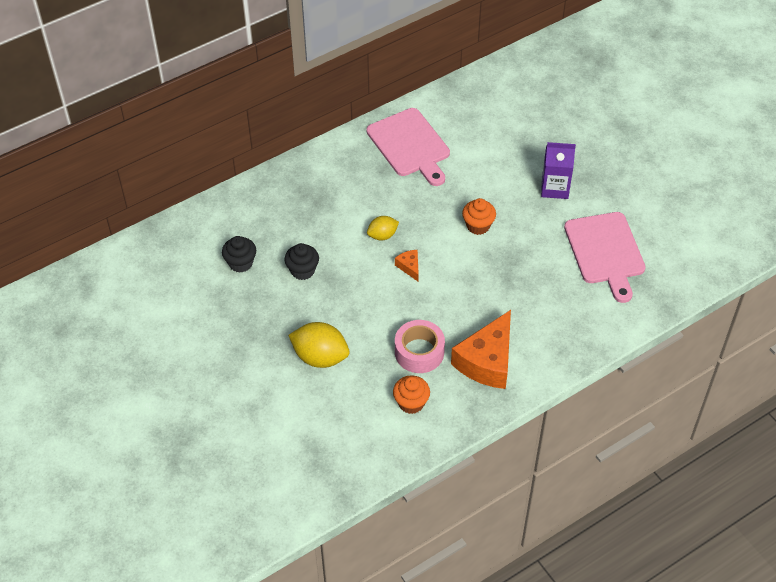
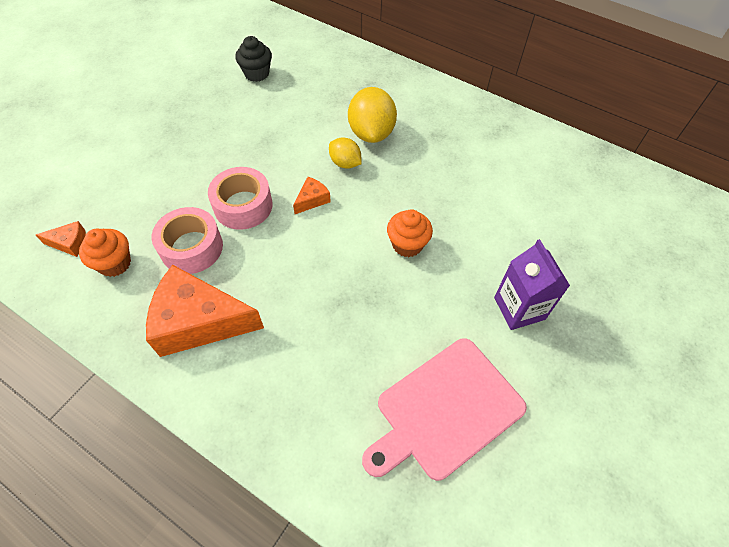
camera: 65 degrees right, 5 degrees up
black cupcake [285,243,319,280] -> none
yellow lemon [288,322,350,368] -> yellow lemon moved to [348,87,397,143]
pink cutting board [366,108,450,186] -> none
none -> orange cheese [36,221,86,257]
none -> pink tape [208,167,272,230]

